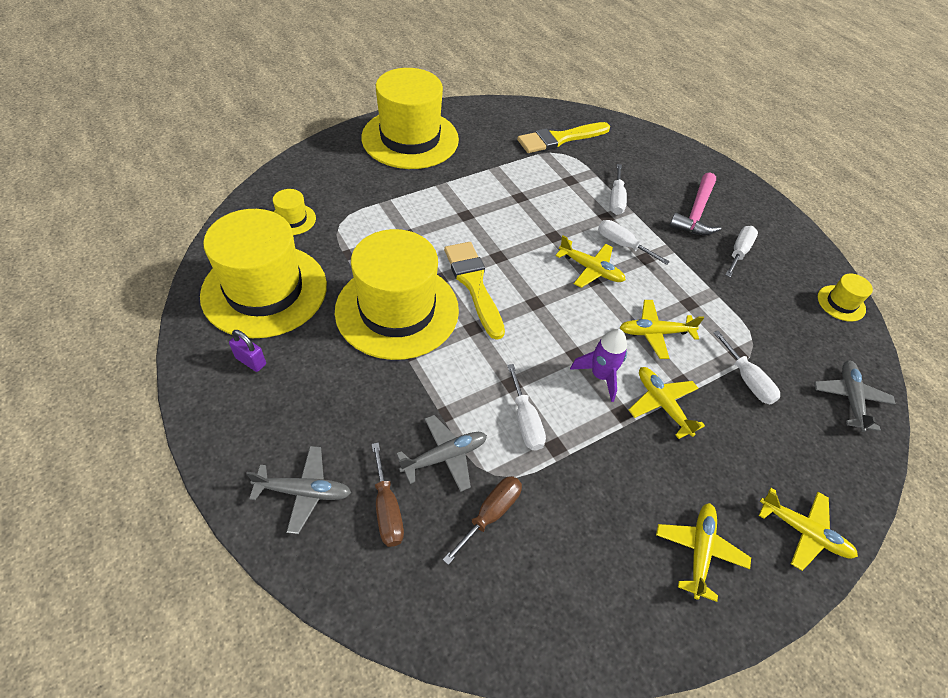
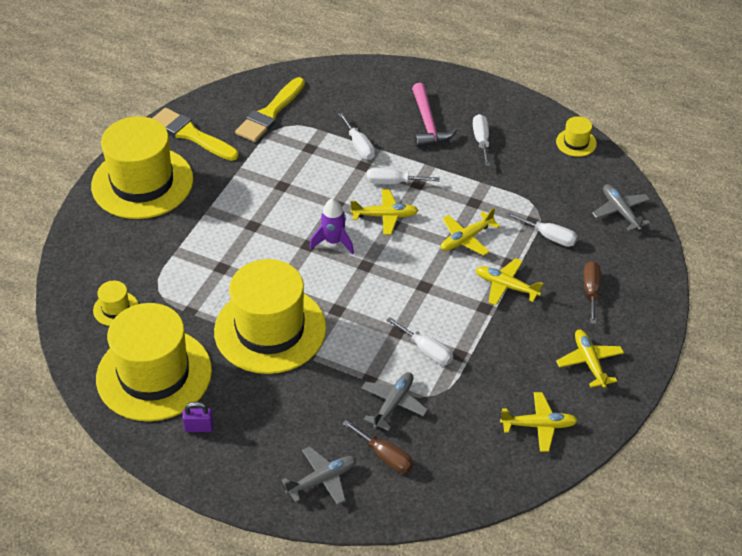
camera: 30 degrees left, 5 degrees down
brown screwdriver [443,476,522,565] -> brown screwdriver moved to [584,261,601,324]
yellow brush [444,242,505,340] -> yellow brush moved to [152,108,239,161]
purple rocket [570,329,627,402] -> purple rocket moved to [310,198,354,254]
yellow plane [759,488,858,571] -> yellow plane moved to [500,392,578,452]

